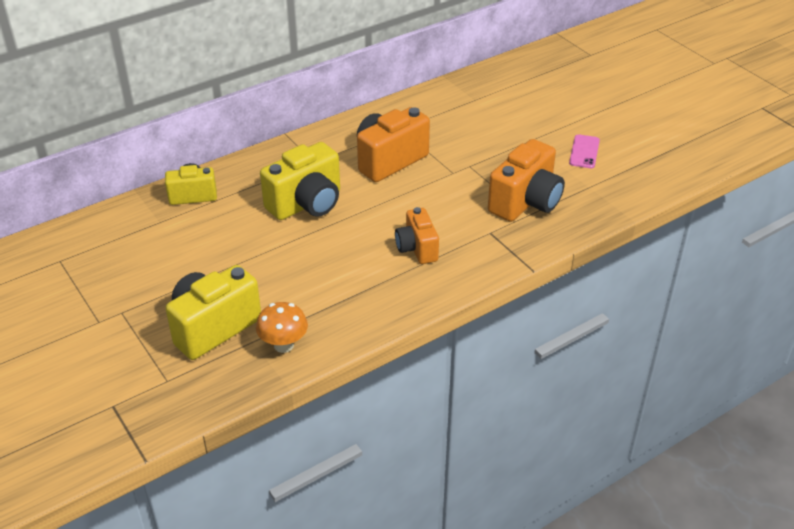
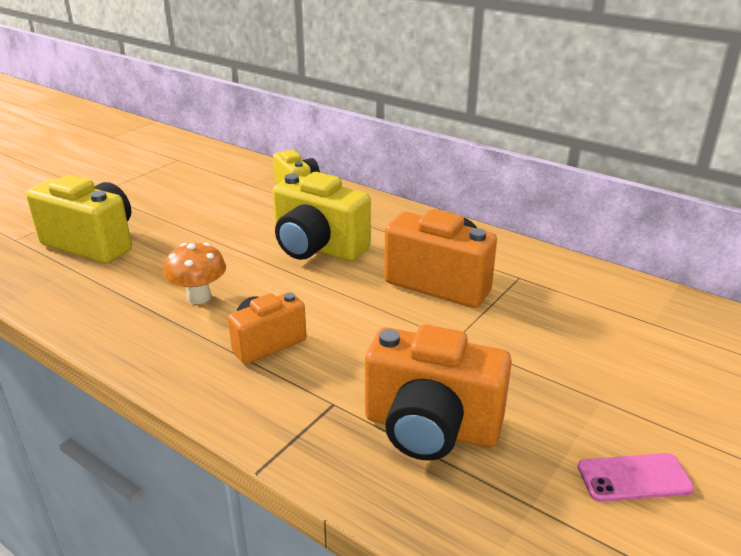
camera: 70 degrees right, 10 degrees down
orange mushroom [256,302,308,353] -> orange mushroom moved to [163,243,226,304]

